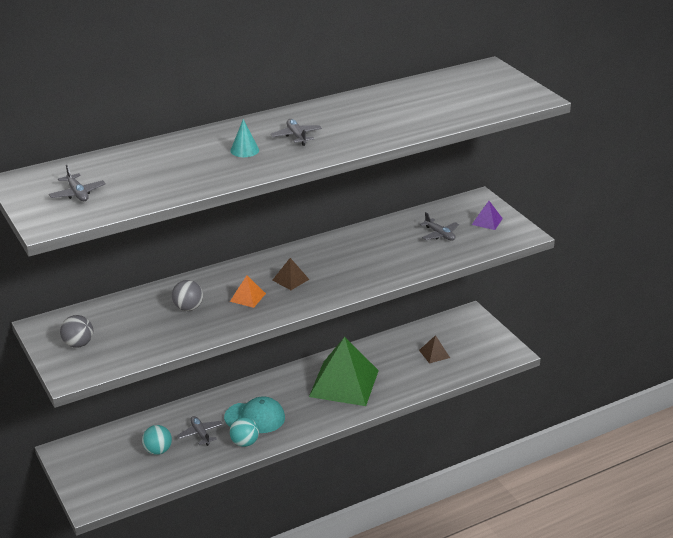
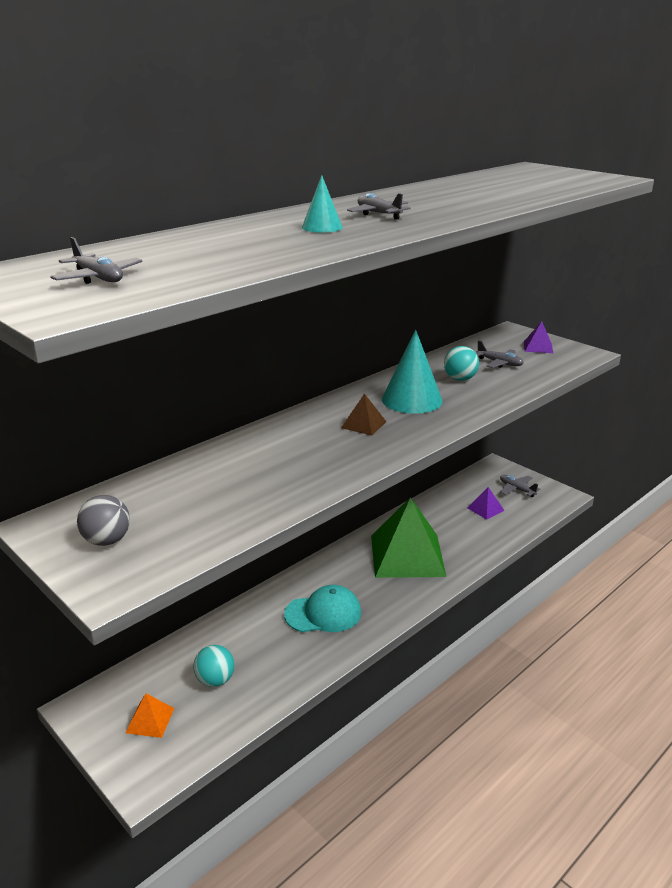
camera: 15 degrees left, 5 degrees down
grey ball [172,280,203,311] -> none
grey plane [177,416,223,446] -> grey plane moved to [500,475,541,497]
orange pyramid [230,275,266,308] -> orange pyramid moved to [125,693,174,738]
turquoise ball [230,417,259,447] -> turquoise ball moved to [444,346,479,381]
brown pyramid [419,335,450,363] -> purple pyramid [468,487,505,520]
none -> turquoise cone [382,330,443,414]

